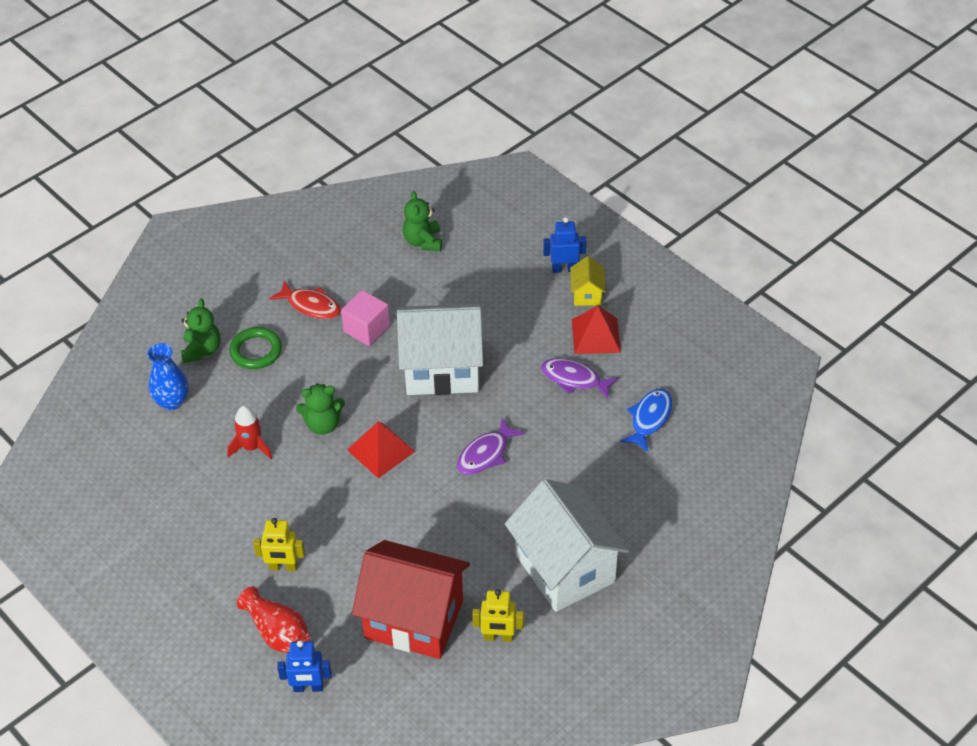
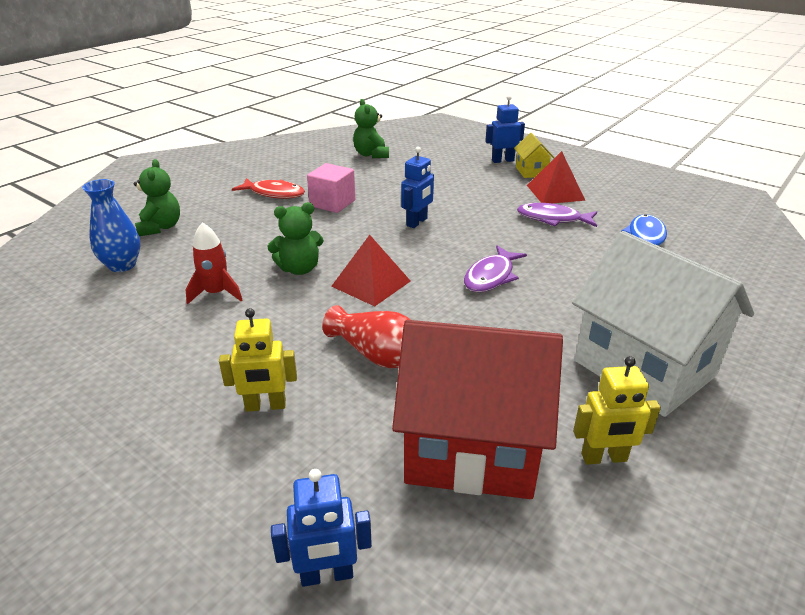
camera: 10 degrees left, 15 degrees down
green ring [229,327,282,369] -> none
red vase [237,586,310,653] -> red vase moved to [322,305,410,368]
white house [397,304,483,395] -> blue robot [401,147,434,228]

